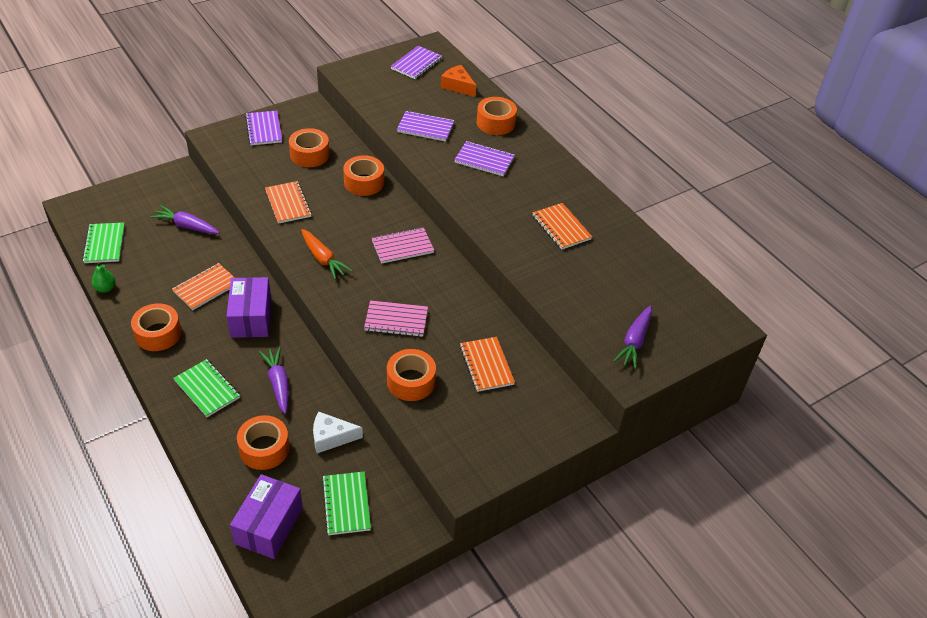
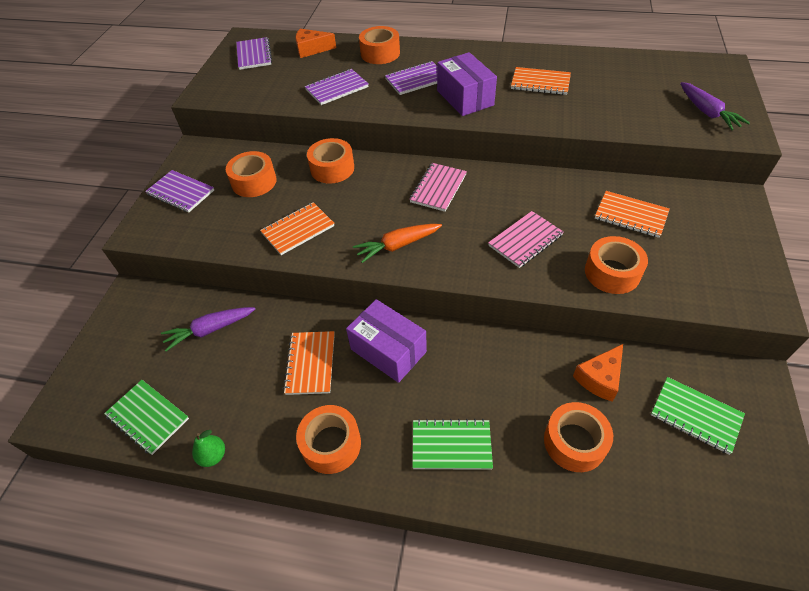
camera: 40 degrees left, 5 degrees up
purple box [230,474,303,559] -> purple box moved to [437,52,497,116]
purple carrot [259,347,289,414] -> none
orange notebook [265,181,312,224] -> orange notebook turned 60 degrees counterclockwise [260,202,334,255]
orange carrot [301,229,353,280] -> orange carrot turned 150 degrees clockwise [353,224,442,263]
white cheese [313,411,363,453] -> orange cheese [573,344,623,402]

